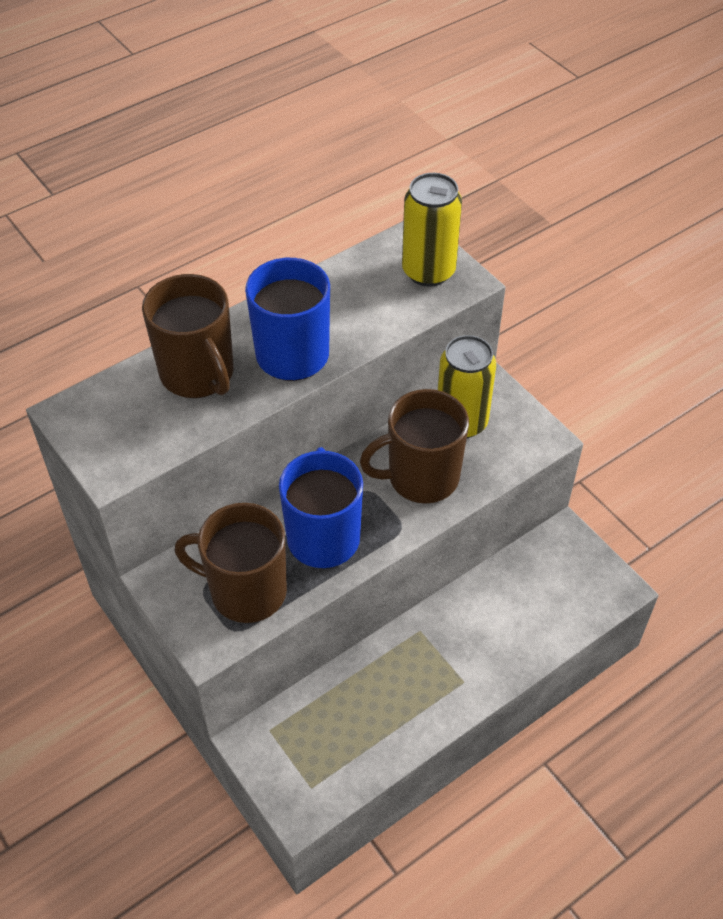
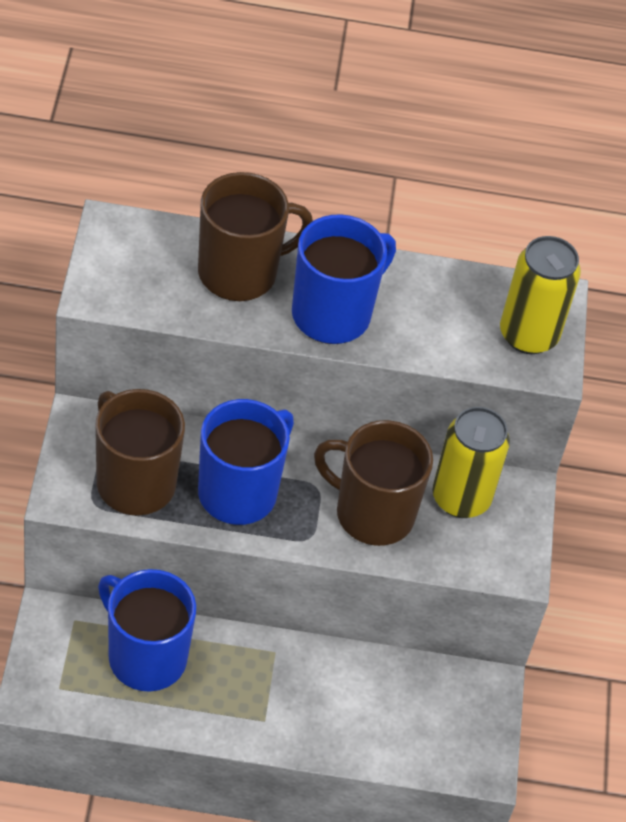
camera: 35 degrees right, 0 degrees up
brown mug [142,274,234,398] -> brown mug turned 120 degrees counterclockwise [198,172,313,301]
none -> blue mug [98,569,196,691]

